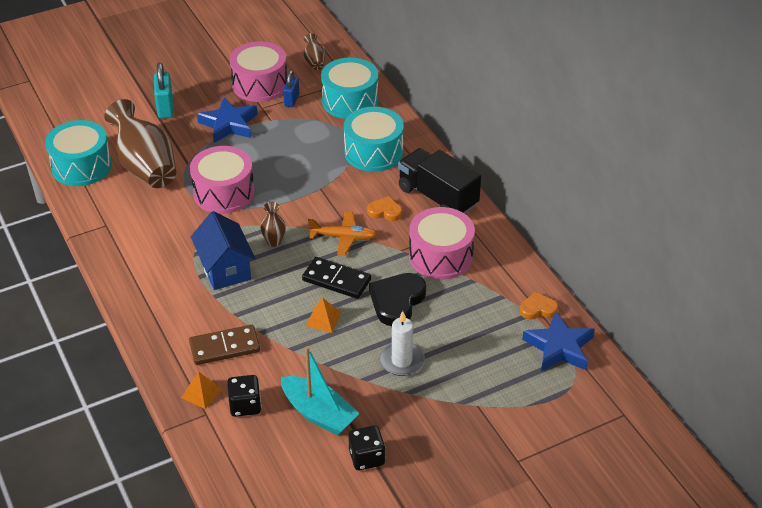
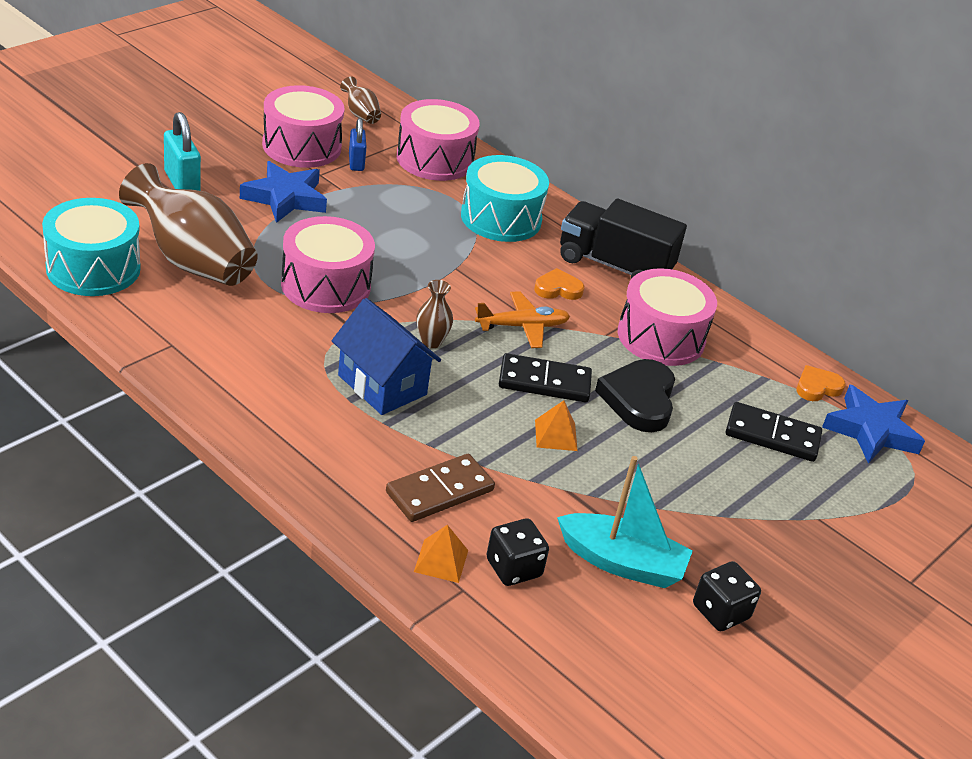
camera: 25 degrees left, 5 degrees down
turquoise drum [321,57,378,119] -> pink drum [397,99,480,181]
white candle [379,311,425,376] -> none
none -> black domino [726,402,822,462]

